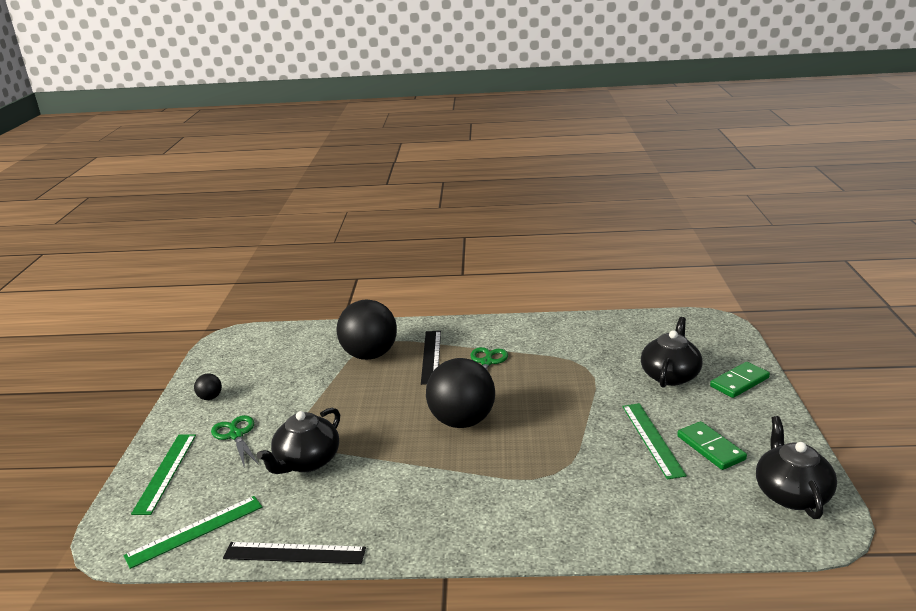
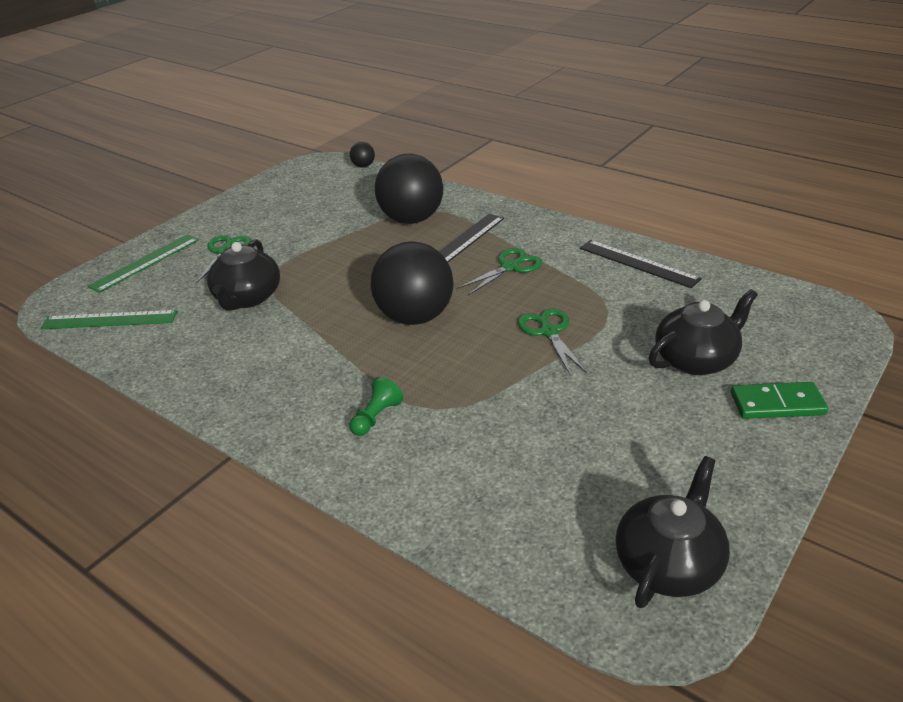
camera: 35 degrees right, 10 degrees up
black ball [194,374,222,400] -> black ball moved to [350,142,375,168]
black ruler [223,542,366,564] -> black ruler moved to [580,240,702,288]
black teapot [257,408,340,474] -> black teapot turned 60 degrees counterclockwise [207,239,280,311]
green ruler [622,403,687,479] -> none
green domino [677,421,747,470] -> none
none -> green pawn [349,377,404,436]
none -> green scissors [518,308,587,374]

